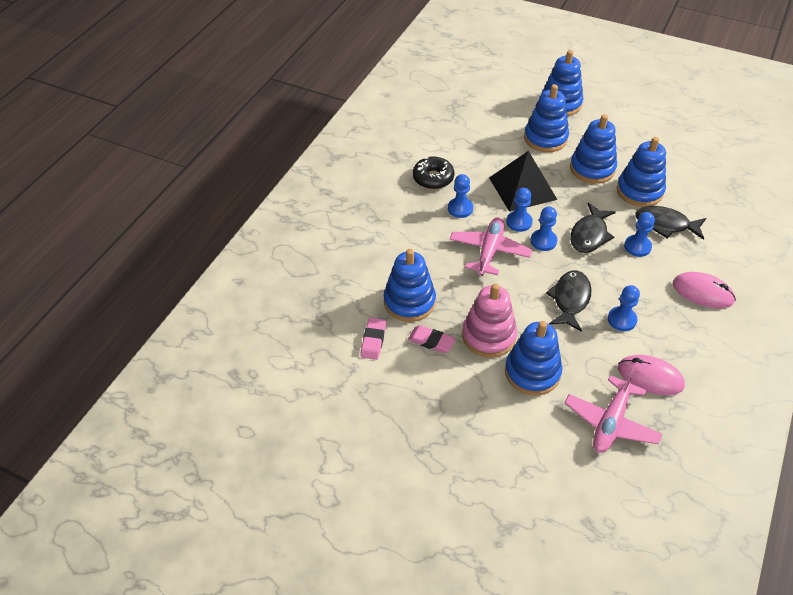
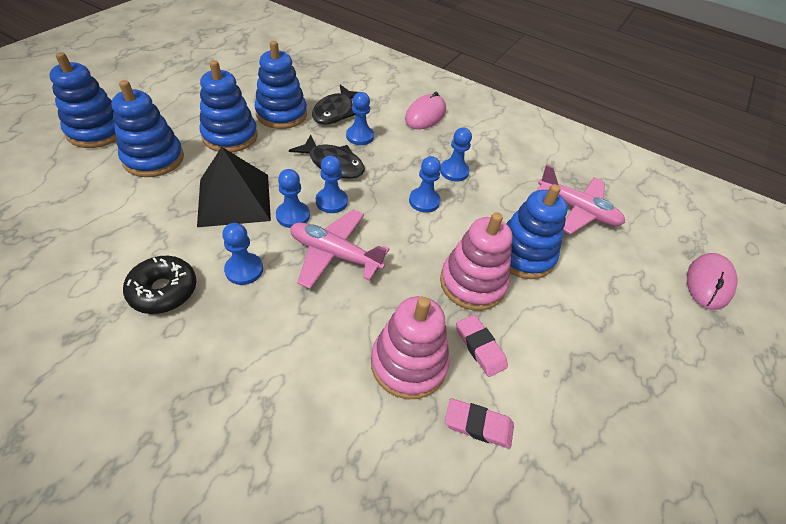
camera: 90 degrees left, 0 degrees up
blue stacking toy [384,249,436,322] -> pink stacking toy [371,296,450,399]
pink eraser [408,325,456,353] -> pink eraser turned 60 degrees counterclockwise [456,314,508,377]
black fish [546,270,592,332] -> blue pawn [409,156,441,213]
pink mouse [618,355,685,395] -> pink mouse moved to [687,253,738,310]

